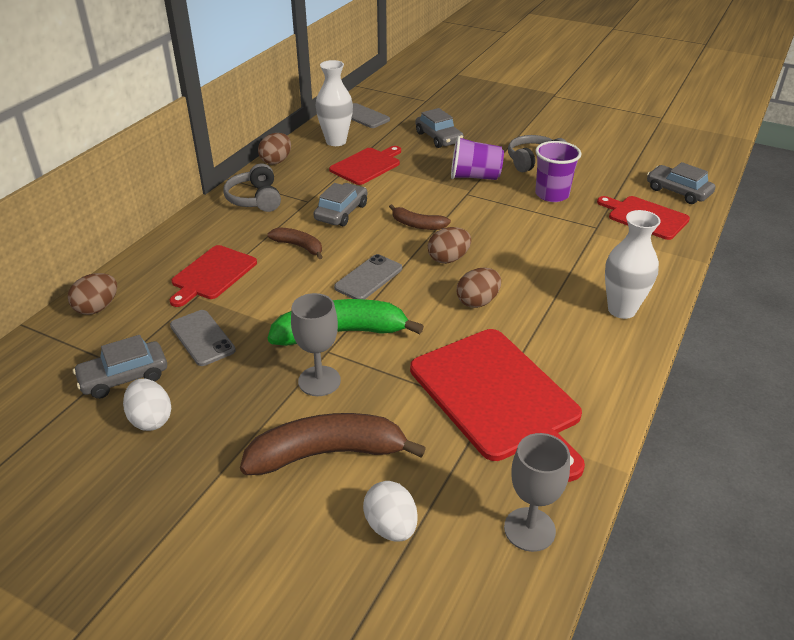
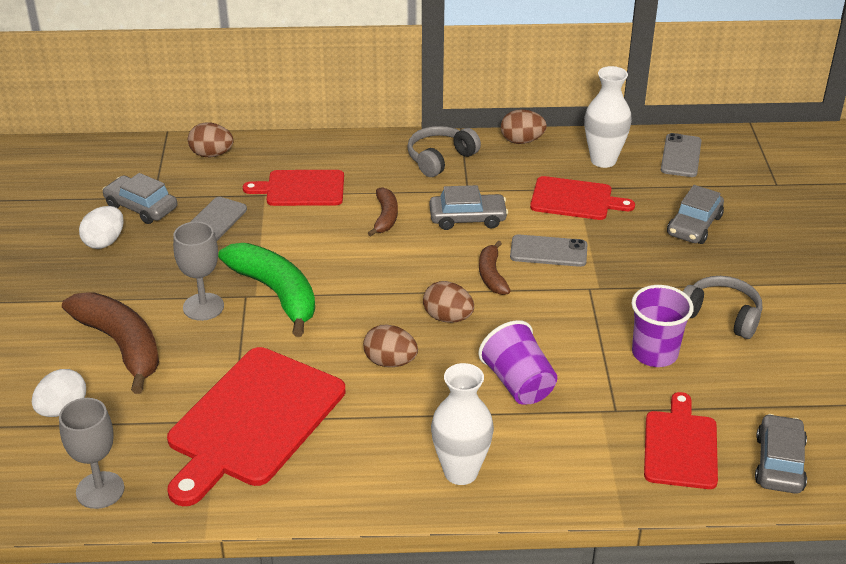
camera: 60 degrees right, 0 degrees up
grey phone [334,254,402,299] -> grey phone moved to [510,234,587,267]
purple cup [451,136,504,180] -> purple cup moved to [478,320,557,405]

